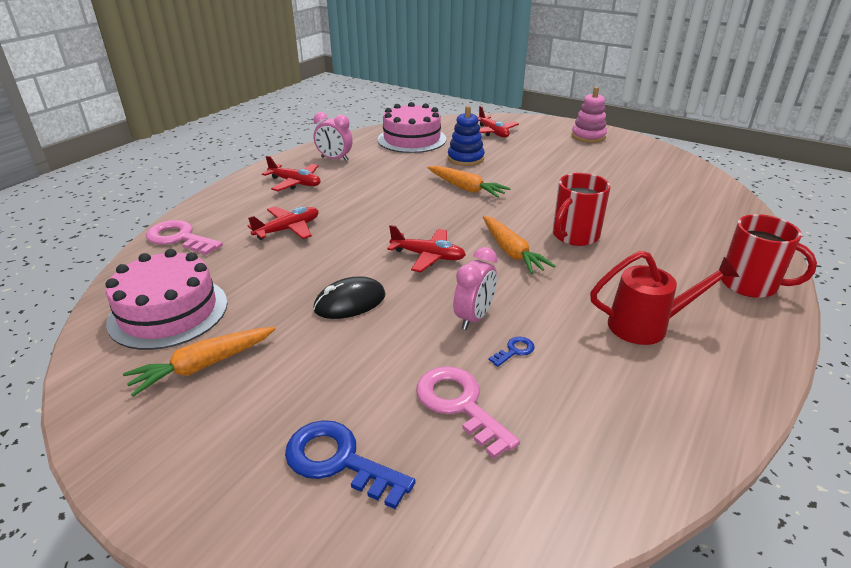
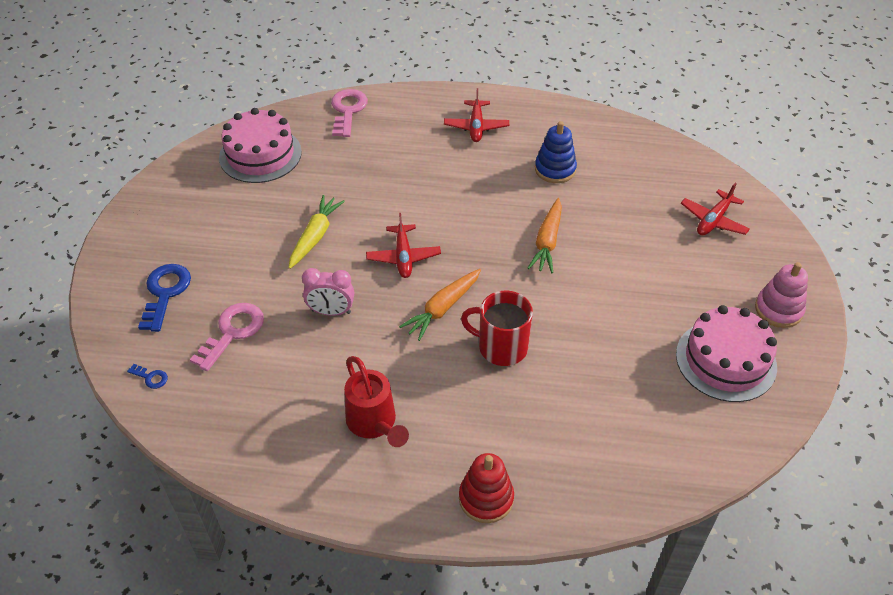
camera: 65 degrees right, 15 degrees up
orange carrot [123,327,276,397] -> none
red plane [247,207,319,240] -> none
black mouse [313,276,386,319] -> yellow carrot [289,195,345,269]
pink clock [314,112,353,162] -> none
pink cake [378,102,446,153] -> pink cake moved to [676,305,777,402]
blue stacking toy [448,106,485,166] -> blue stacking toy moved to [535,121,577,183]
blue key [489,337,535,367] -> blue key moved to [127,364,168,389]
red mug [721,214,817,298] -> red stacking toy [459,453,514,523]

